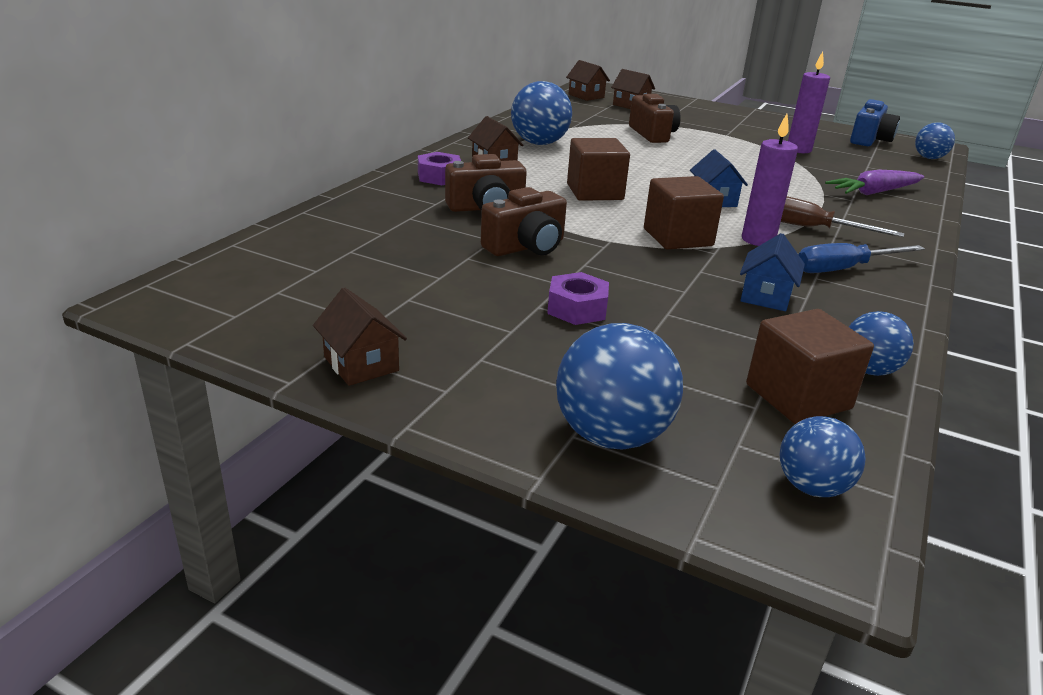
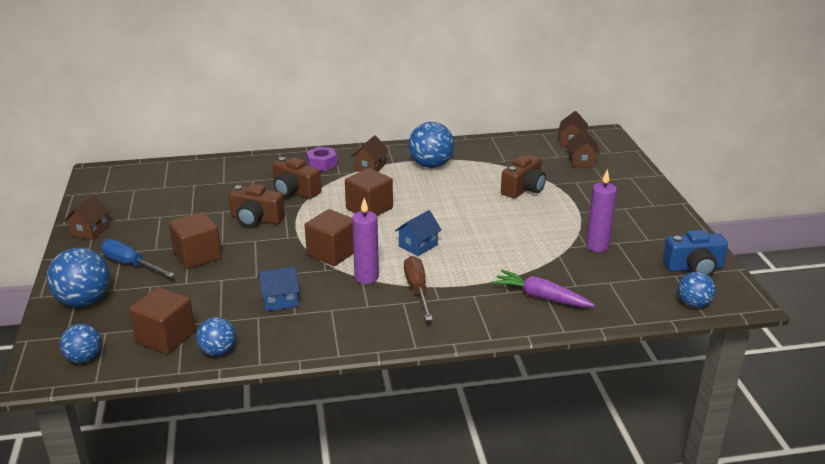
camera: 55 degrees right, 0 degrees up
purple nut [547,272,609,325] -> brown cube [168,212,222,269]
blue screwdriver [798,243,925,273] -> blue screwdriver moved to [101,239,175,278]

